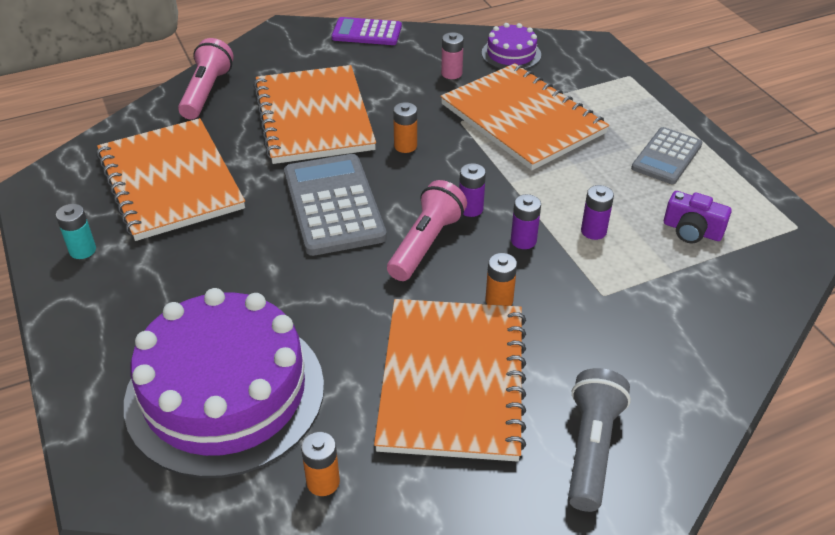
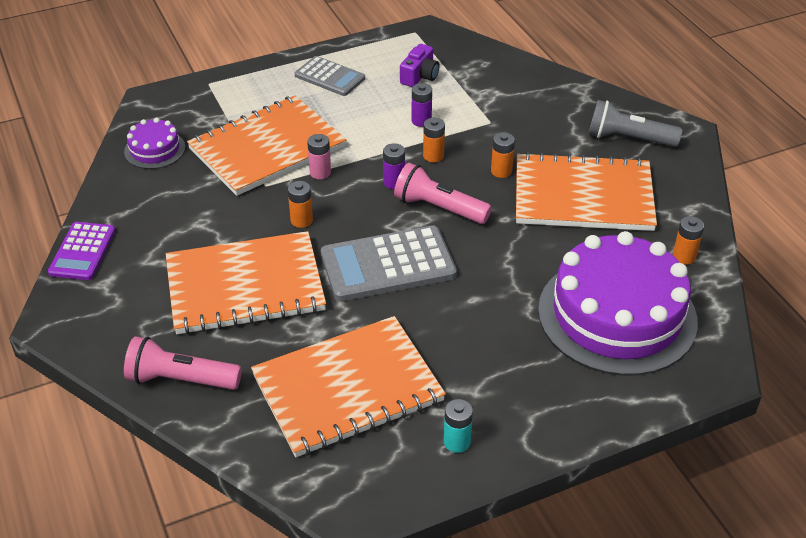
camera: 90 degrees left, 0 degrees up
pink battery [441,32,464,79] -> pink battery moved to [307,134,331,179]
purple battery [511,194,541,249] -> orange battery [423,118,445,163]

